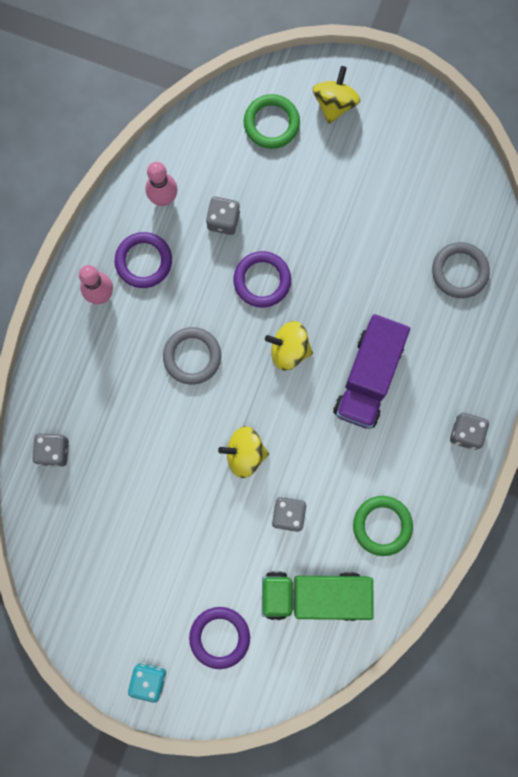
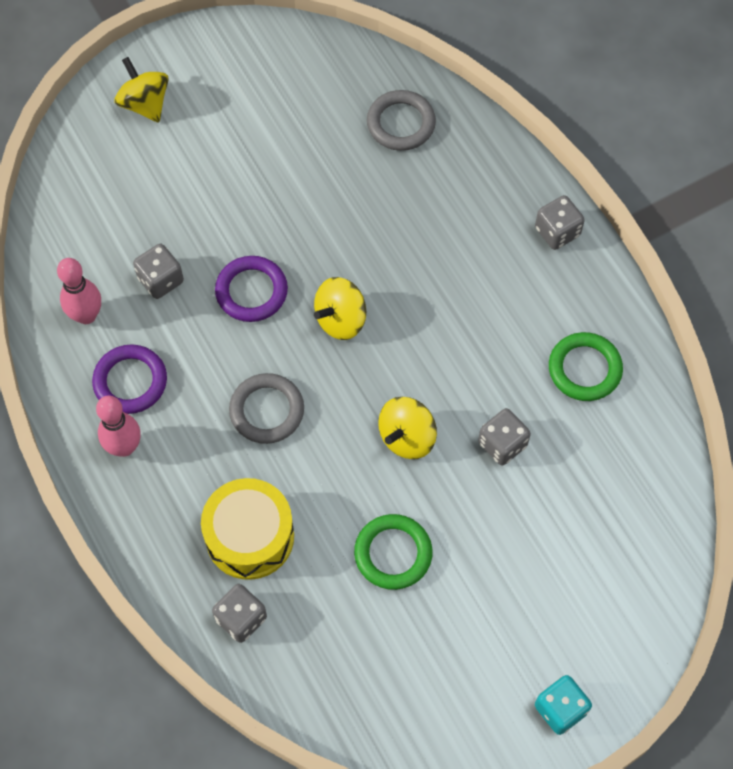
camera: 50 degrees left, 15 degrees down
purple ring [189,607,250,669] -> none
green ring [244,94,300,149] -> green ring moved to [354,514,433,590]
green truck [262,571,374,621] -> none
purple truck [333,314,410,429] -> none
none -> yellow drum [201,478,294,580]

